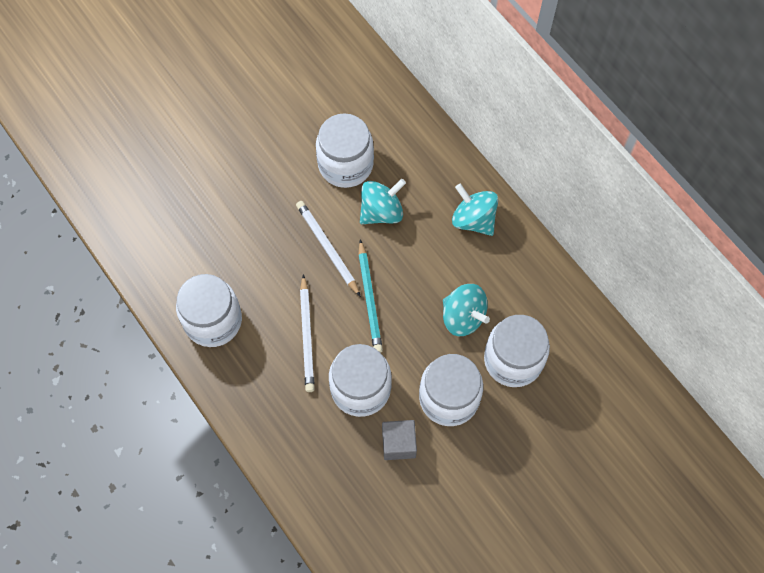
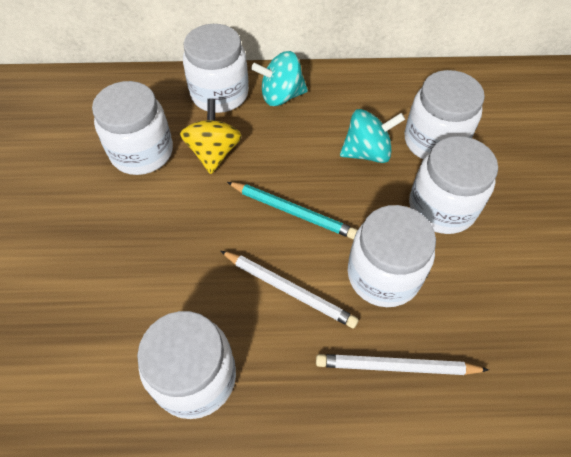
camera: 55 degrees left, 10 degrees down
white pencil [296,201,361,297] -> white pencil moved to [316,354,489,375]
turquoise spinning top [360,179,406,224] -> yellow spinning top [180,98,242,174]
grey cube [382,420,417,460] -> none
none -> white jar [183,24,249,113]

